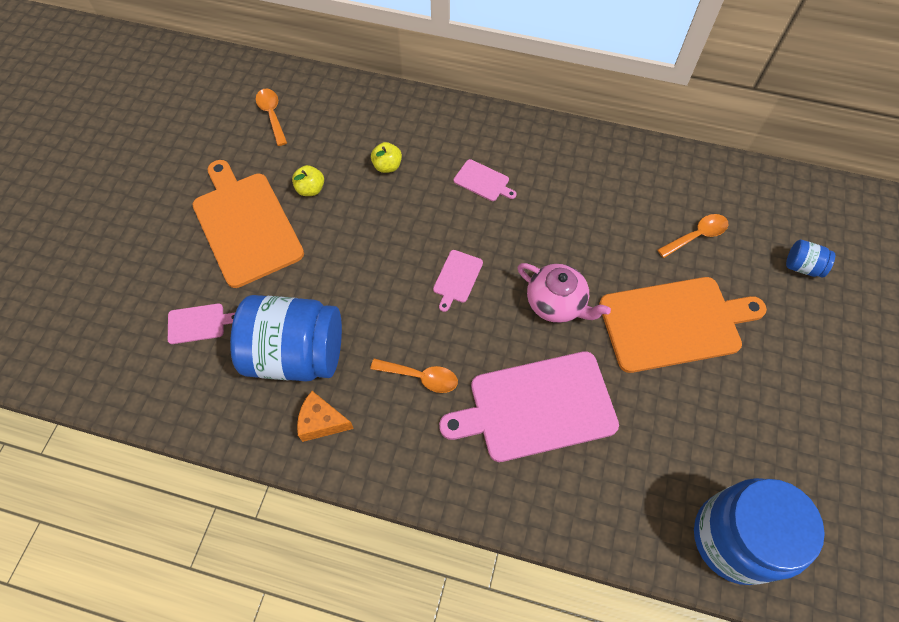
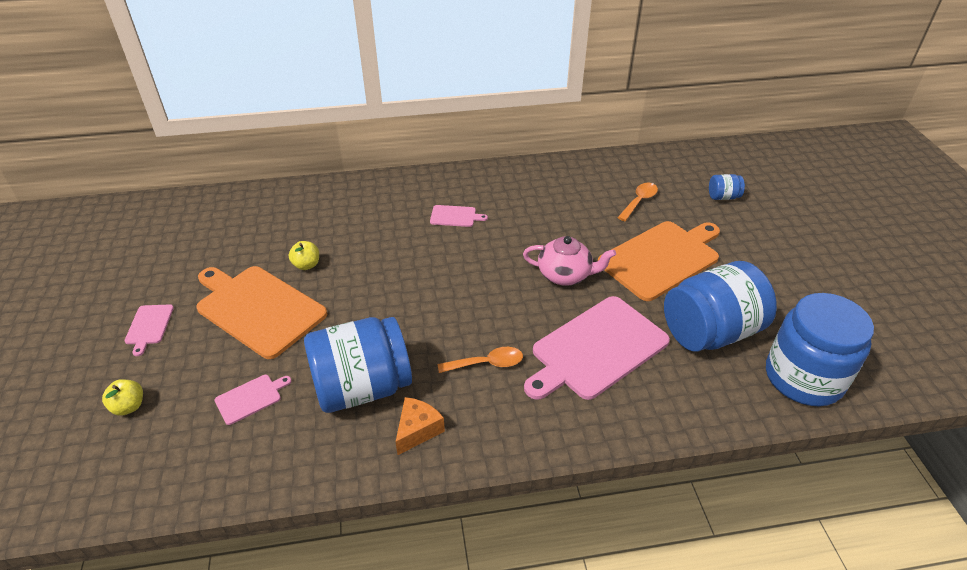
camera: 25 degrees left, 20 degrees down
orange spoon [256,88,287,146] -> none
orange cheese [297,391,354,442] -> orange cheese turned 135 degrees clockwise [396,397,445,455]
yellow apple [371,142,402,173] -> yellow apple moved to [102,379,143,416]
pink cutting board [433,250,483,312] -> pink cutting board moved to [125,304,174,356]
none -> blue jar [664,261,777,351]

